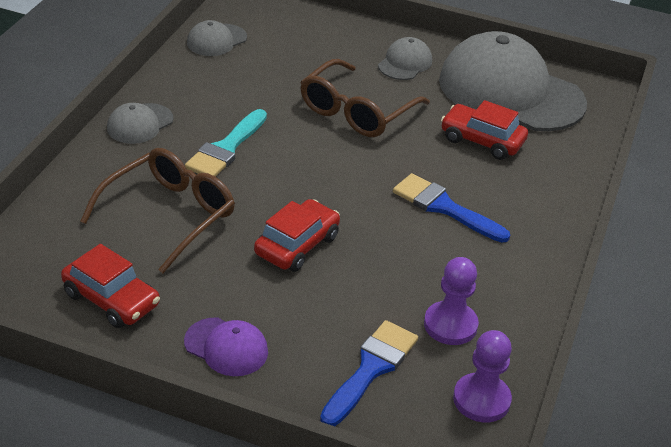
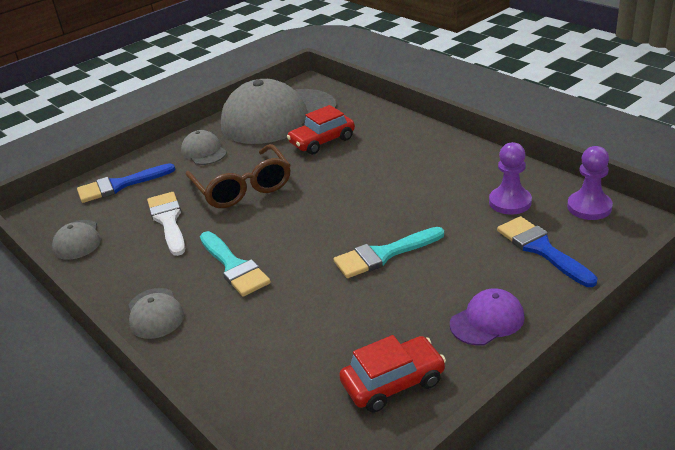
camera: 55 degrees left, 5 degrees down
brown glasses [80,148,235,273] -> none
red car [254,199,340,272] -> turquoise brush [334,227,444,278]
blue brush [393,173,510,242] -> blue brush moved to [77,163,176,203]
none -> white brush [147,192,185,256]

